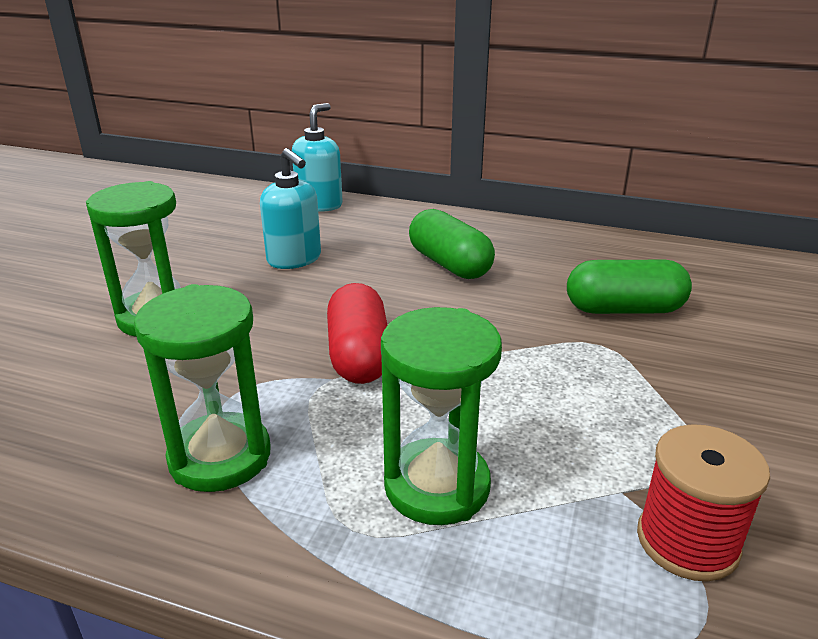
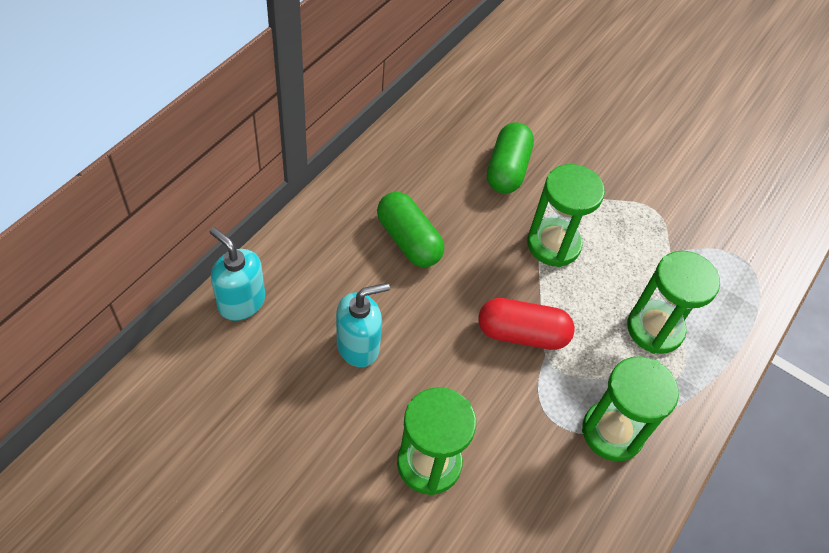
camera: 80 degrees left, 25 degrees up
green capsule [409,209,495,279] -> green capsule turned 75 degrees clockwise [377,192,444,267]
red spool [637,424,770,581] -> none
none -> green hourglass [527,164,605,267]

